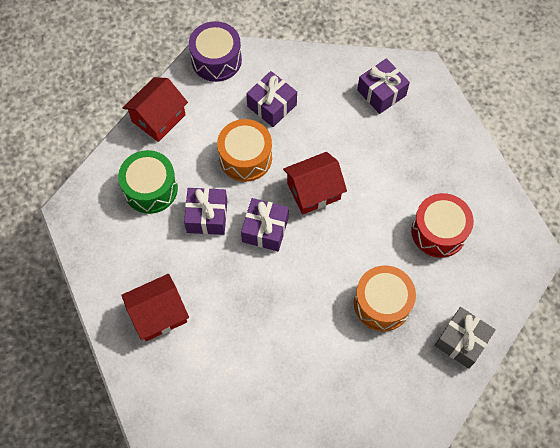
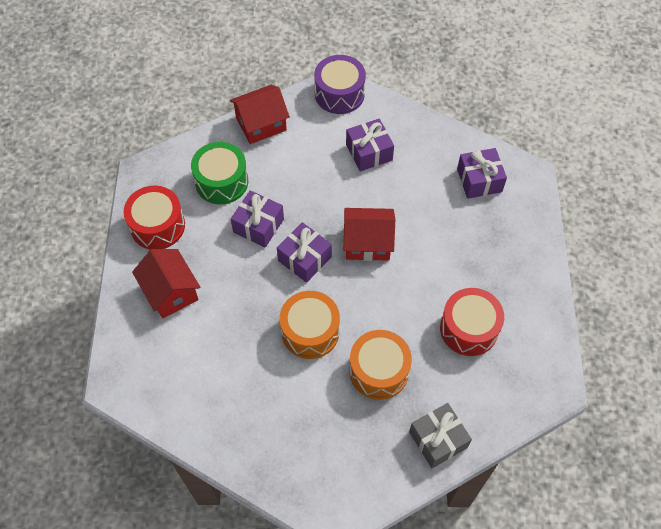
camera: 25 degrees right, 5 degrees down
red house [121,274,189,341] -> red house turned 60 degrees clockwise [132,249,200,318]
orange drum [217,119,272,182] -> orange drum moved to [280,291,340,359]
none -> red drum [124,186,185,250]

